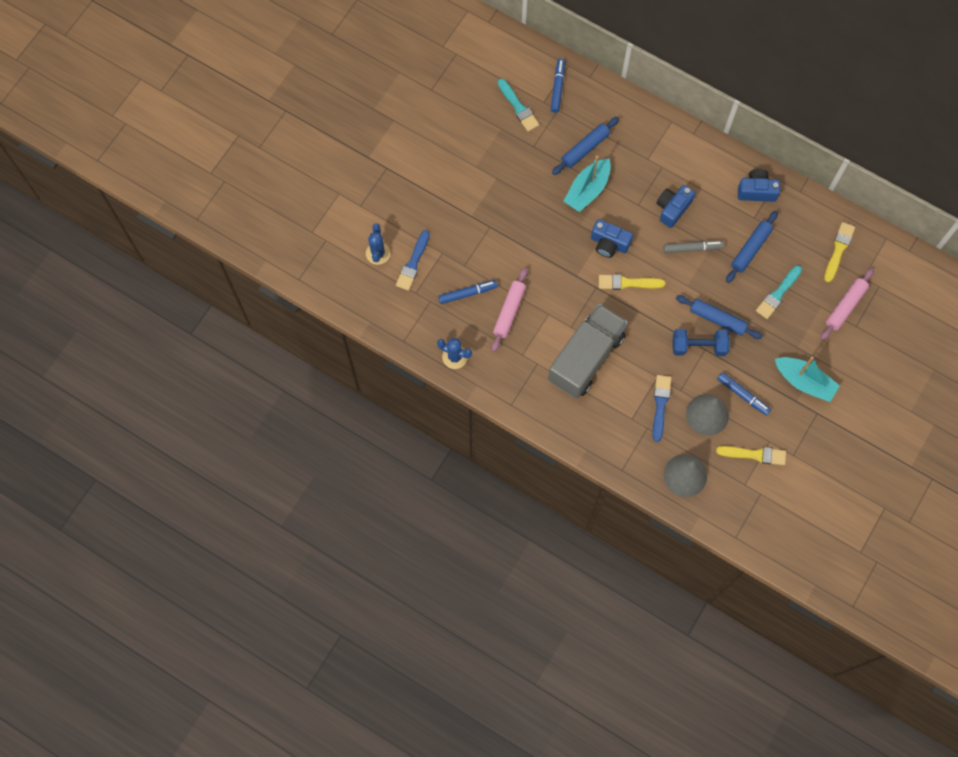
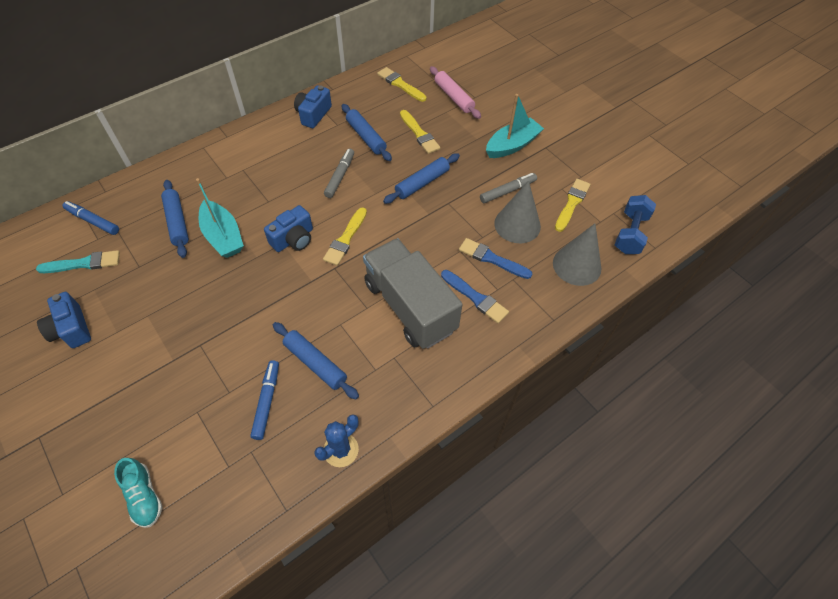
camera: 70 degrees left, 15 degrees down
blue cactus [366,223,390,265] -> turquoise shoe [114,458,163,528]
blue brush [396,230,430,291] -> blue brush moved to [441,270,509,323]
pink rolling pin [492,268,528,352] -> blue rolling pin [273,322,359,399]
blue camera [656,185,695,228] -> blue camera moved to [37,292,91,348]
blue dumbbell [672,329,730,356] -> blue dumbbell moved to [615,195,656,254]
blue marker [717,372,771,416] -> grey marker [480,173,537,203]
turquoise brush [756,265,802,319] -> yellow brush [400,110,440,154]

